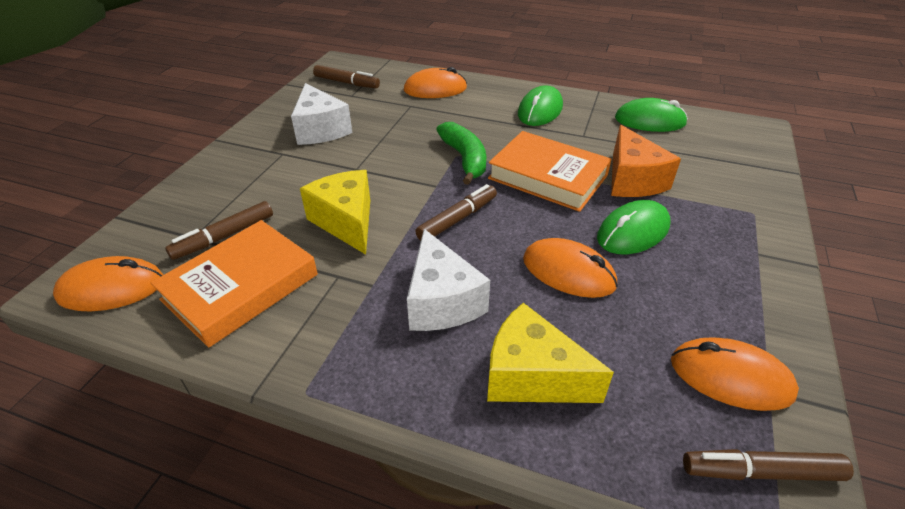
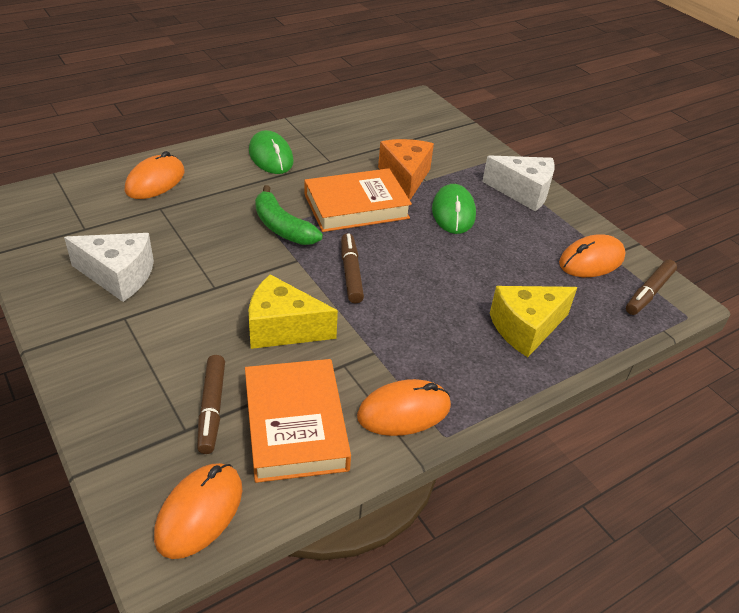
camera: 55 degrees left, 0 degrees up
brown marker [313,65,380,88] -> none
white cheese [407,229,490,331] -> white cheese moved to [482,155,555,211]
green banana [436,122,486,185] -> green banana turned 150 degrees counterclockwise [255,185,323,245]
orange mouse [523,238,618,298] -> orange mouse moved to [357,379,451,436]
orange cheese [611,125,681,197] -> orange cheese turned 120 degrees counterclockwise [378,139,434,200]
green mouse [615,98,688,132] -> none

